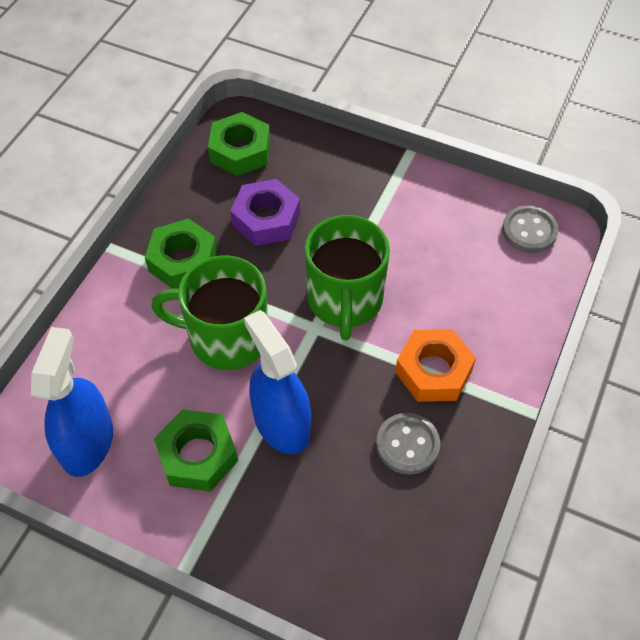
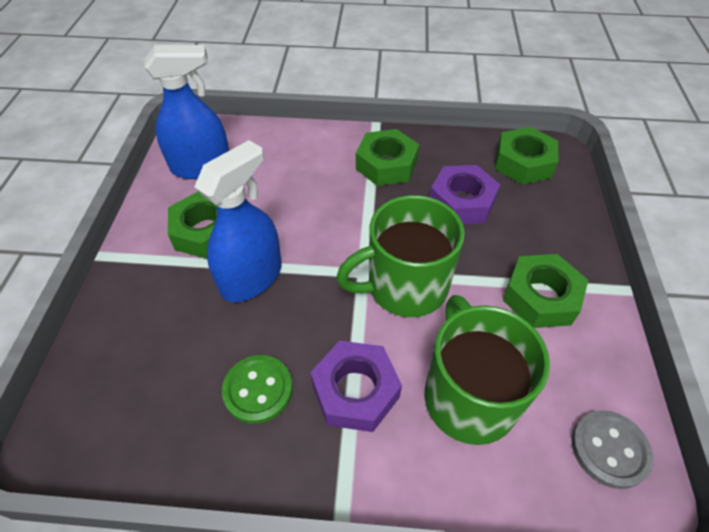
camera: 70 degrees right, 5 degrees down
green mug [151,255,268,370] -> green mug moved to [425,295,550,445]
grey button [376,413,440,475] -> green button [222,355,293,424]
orange nut [395,329,476,402] -> purple nut [310,341,402,432]
none -> green nut [503,254,588,328]

